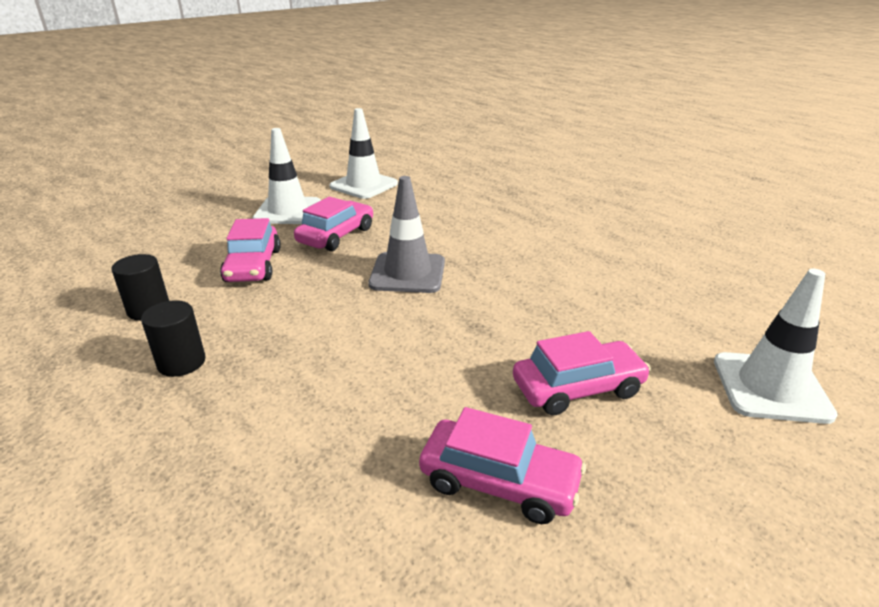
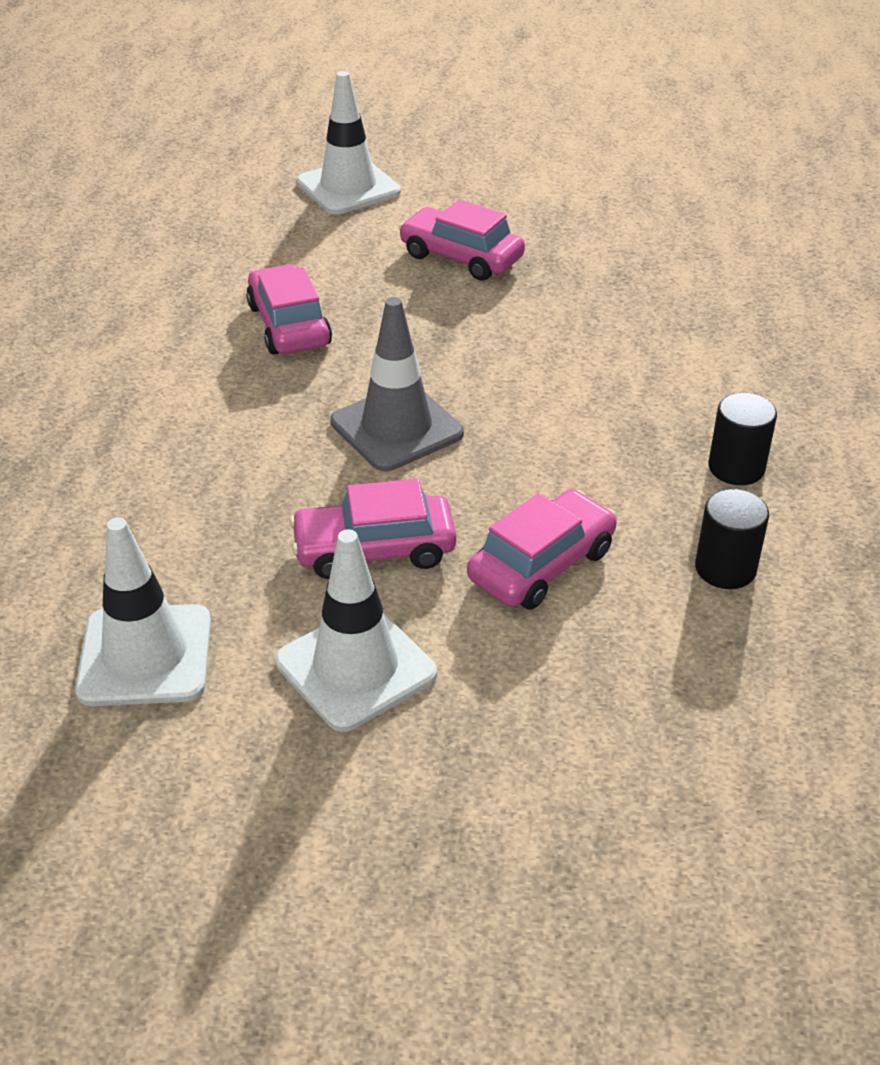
camera: 130 degrees left, 10 degrees up
pink car [419,407,586,524] -> pink car moved to [246,264,332,355]

